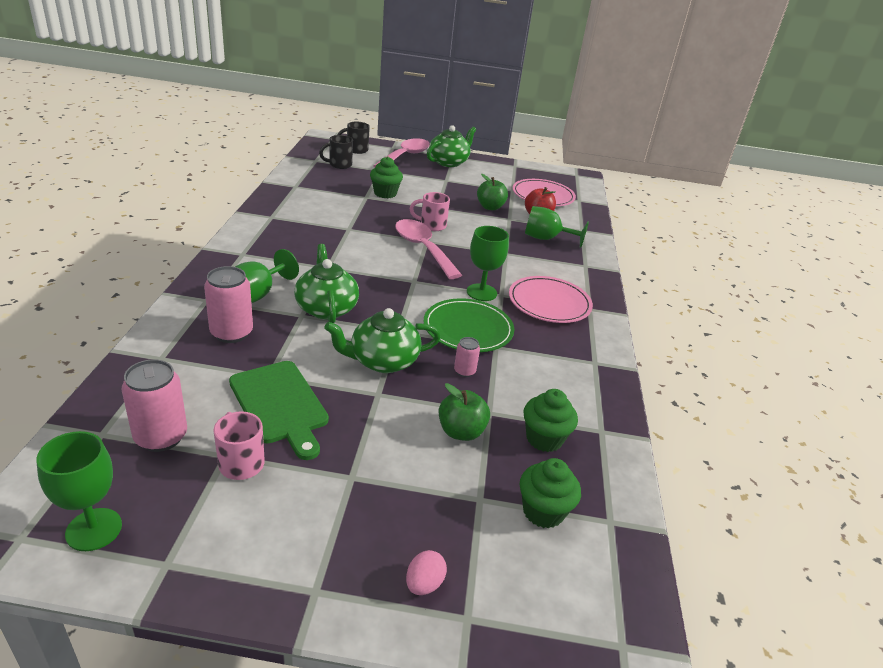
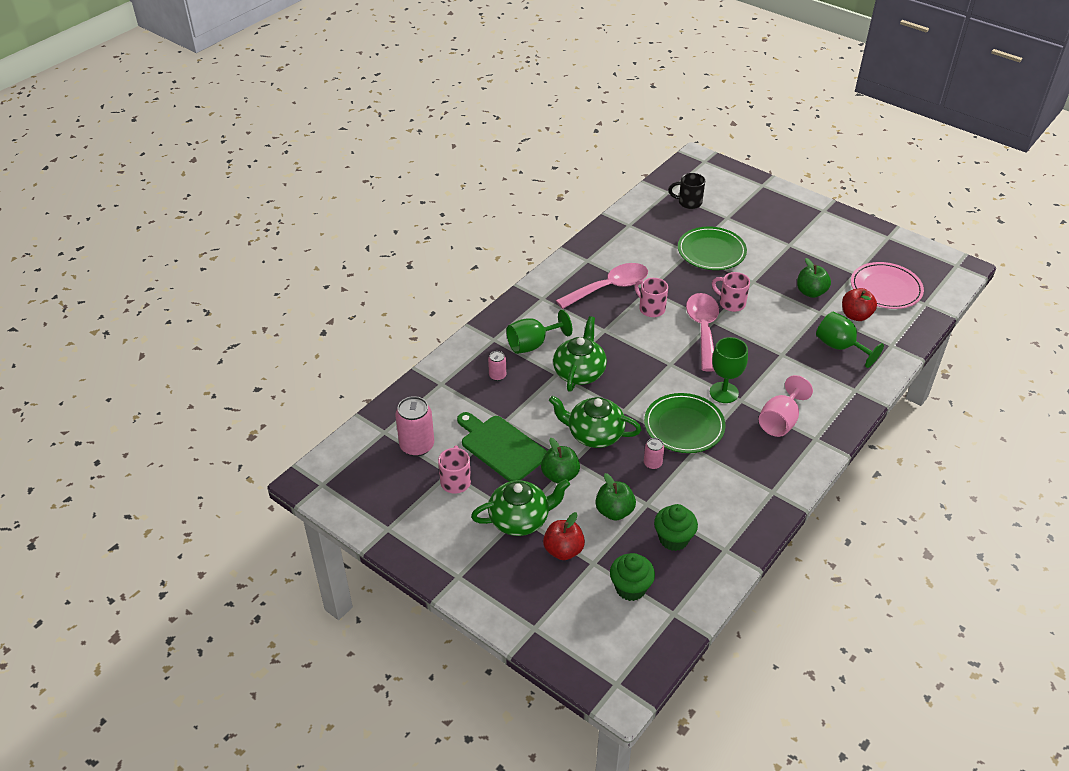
camera: 35 degrees right, 10 degrees up
green goblet [36,431,122,551] -> none
pink can [204,266,253,343] -> pink can [488,351,506,381], size x0.53
green cutting board [229,361,329,460] -> green cutting board turned 135 degrees clockwise [457,412,547,482]
black mug [337,122,370,154] -> none
green cupcake [370,156,403,198] -> green plate [678,227,747,270]
pink spoon [374,138,430,168] -> pink spoon moved to [556,263,648,309]
pink egg [406,550,447,595] -> none
green teapot [427,125,476,167] -> green teapot moved to [471,479,570,536]
pink plate [509,276,593,323] -> pink goblet [759,375,813,437]
none -> green apple [541,438,580,483]
none -> red apple [543,512,585,560]
none -> pink mug [635,278,668,317]

